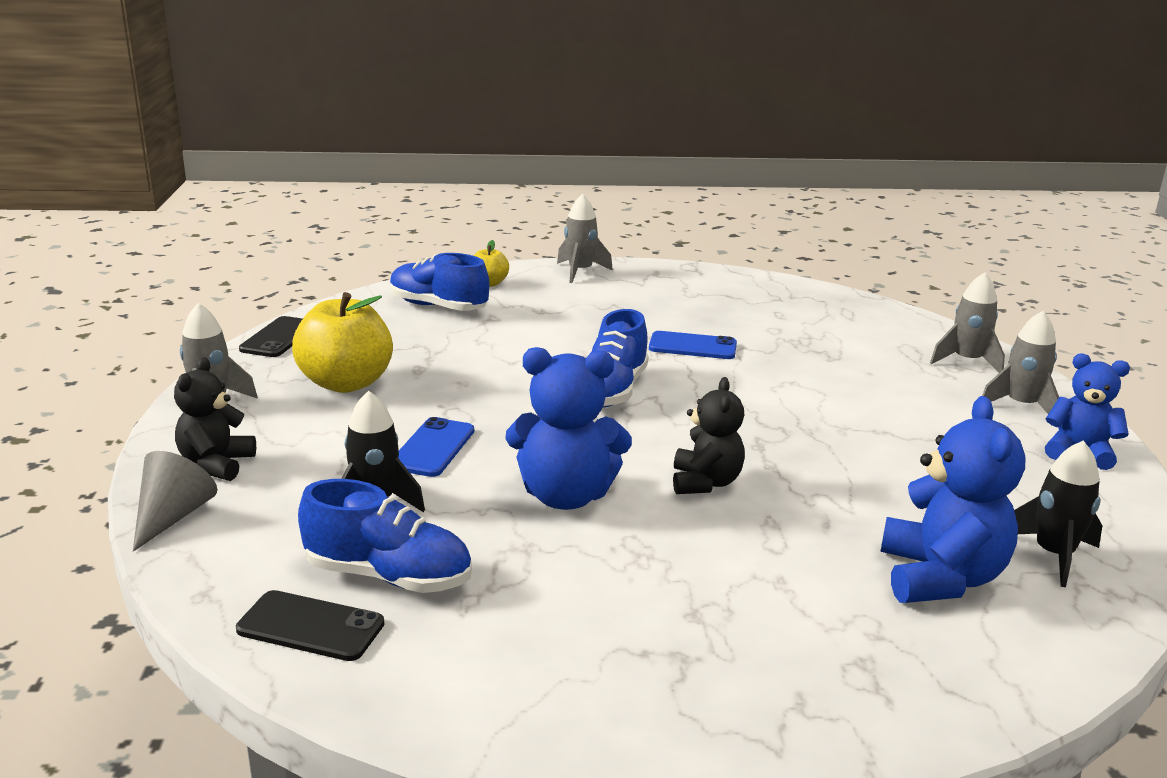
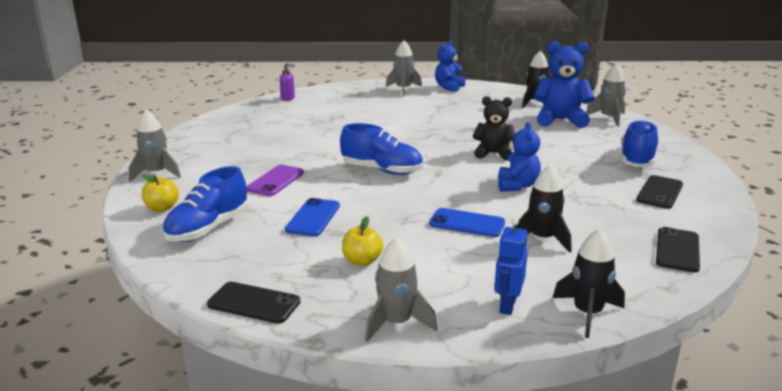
camera: 85 degrees left, 0 degrees up
grey cone [133,451,217,552] -> black rocket [553,229,625,338]
black teddy bear [174,357,256,481] -> blue robot [494,218,528,315]
yellow apple [292,292,393,393] -> yellow apple [342,217,383,266], size x0.51
blue shoe [298,479,472,593] -> blue shoe moved to [621,120,659,167]
blue teddy bear [505,347,632,510] -> blue teddy bear [498,122,541,192], size x0.66
blue phone [649,331,737,359] -> blue phone moved to [285,198,340,236]
grey rocket [930,272,1005,373] -> grey rocket moved to [586,64,626,127]
none -> purple phone [246,165,304,196]
none -> purple soap dispenser [280,63,295,101]
none -> black phone [636,175,683,209]

